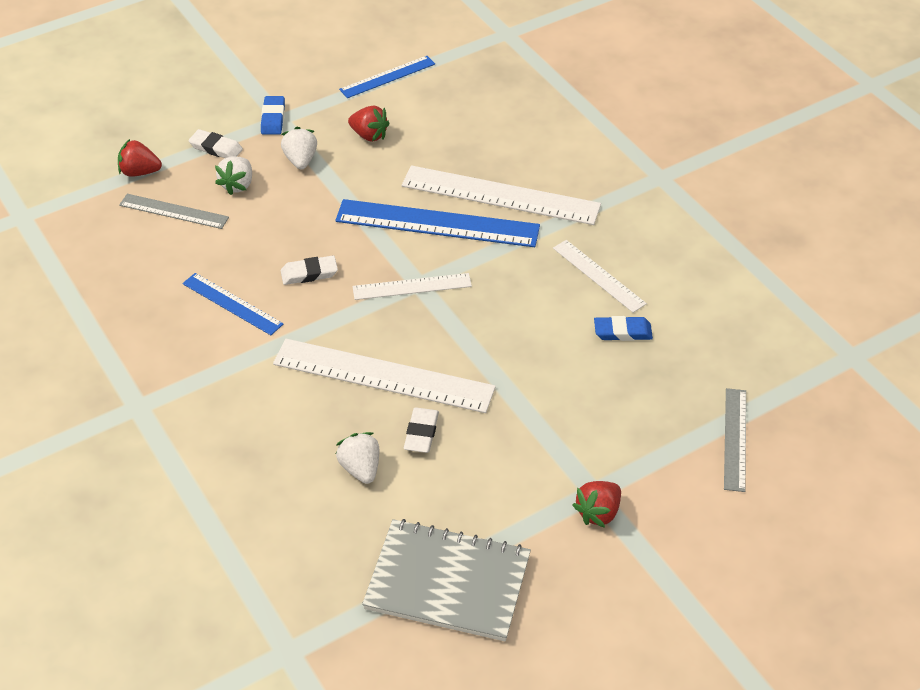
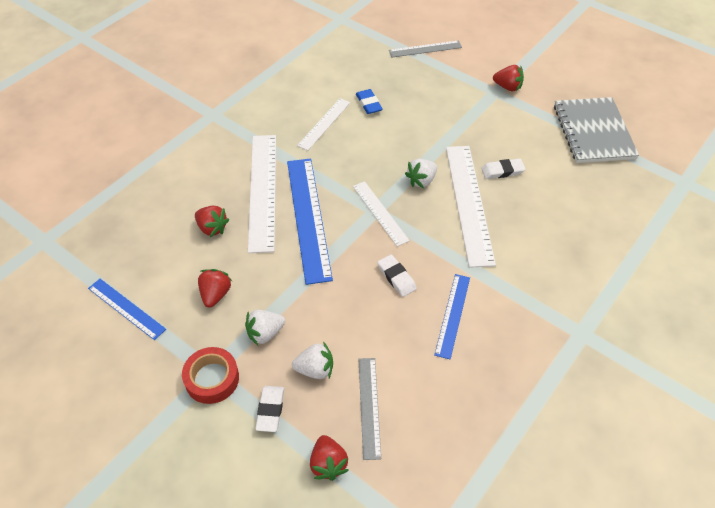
camera: 110 degrees left, 5 degrees up
blue eraser [261,96,285,135] -> red tape [182,347,239,404]
white strawberry [335,432,379,484] -> white strawberry moved to [405,159,437,188]
none -> red strawberry [195,206,229,237]

